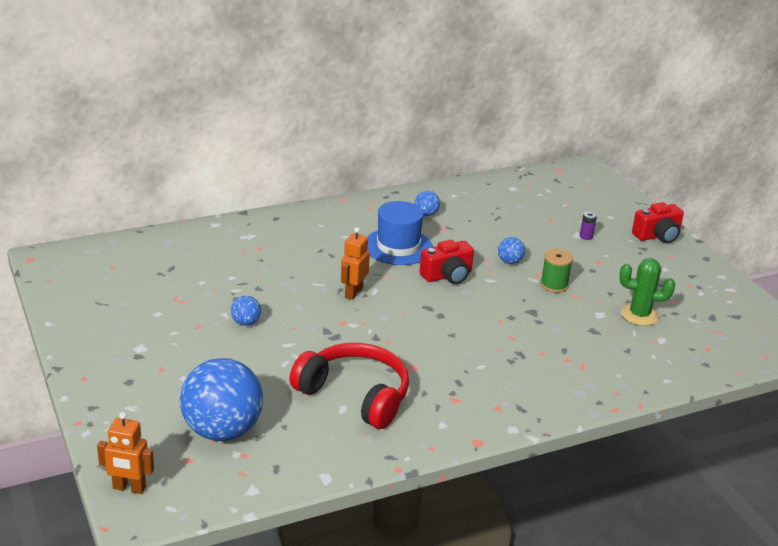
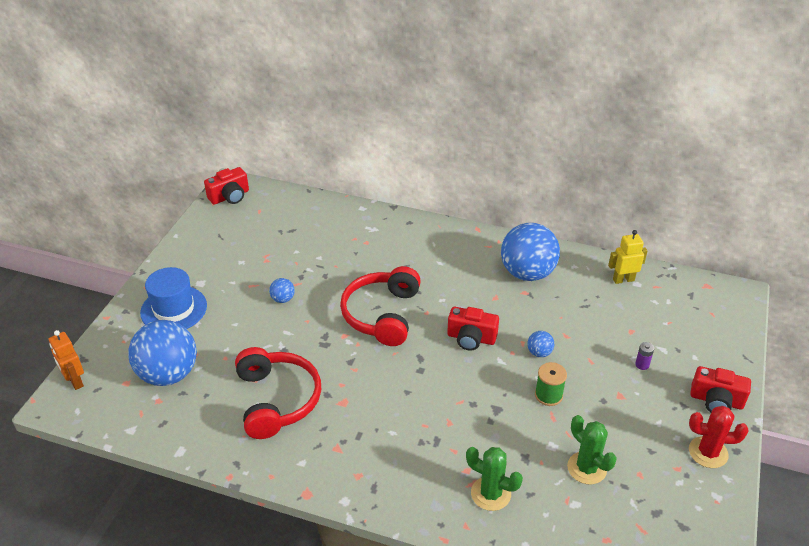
camera: 45 degrees right, 10 degrees up
orange robot [341,227,370,300] -> red headphones [340,266,421,346]
blue hat [367,201,433,265] -> blue hat moved to [140,267,207,329]
blue ball [415,191,440,216] -> blue ball [501,223,560,281], size x2.38
none -> red camera [204,167,249,205]
none -> green cactus [466,447,523,511]
none -> yellow robot [608,230,648,284]
none -> red cactus [689,406,748,468]

